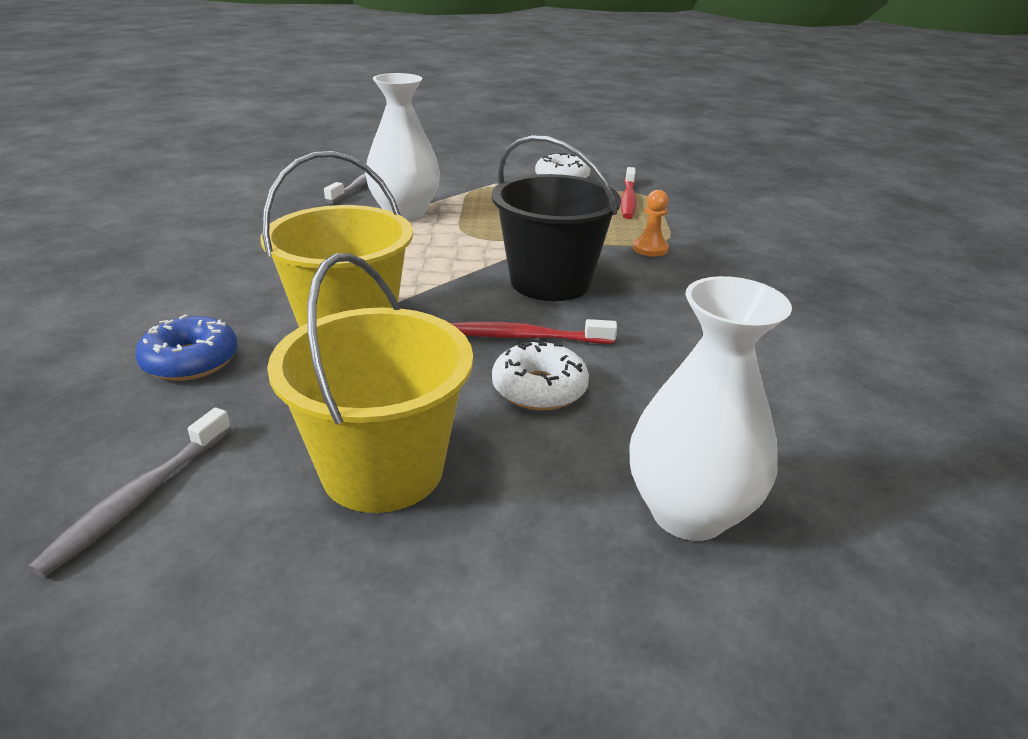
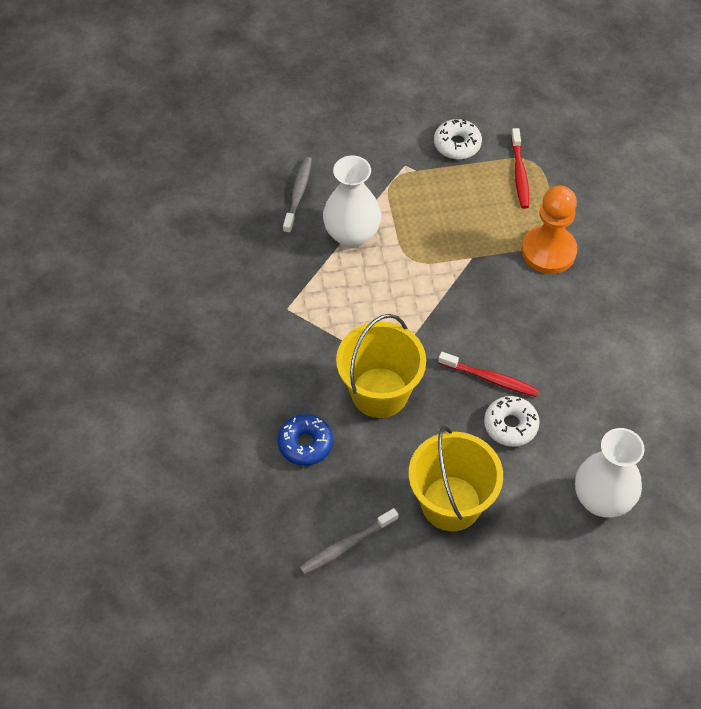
camera: 10 degrees left, 25 degrees up
grey toothbrush [28,408,232,577] -> grey toothbrush turned 45 degrees clockwise [299,508,399,575]
red toothbrush [450,319,617,344] -> red toothbrush turned 150 degrees counterclockwise [438,352,539,397]
black bucket [492,135,621,301] -> none
orange pawn [633,190,669,257] -> orange pawn [522,186,577,274], size x2.11

